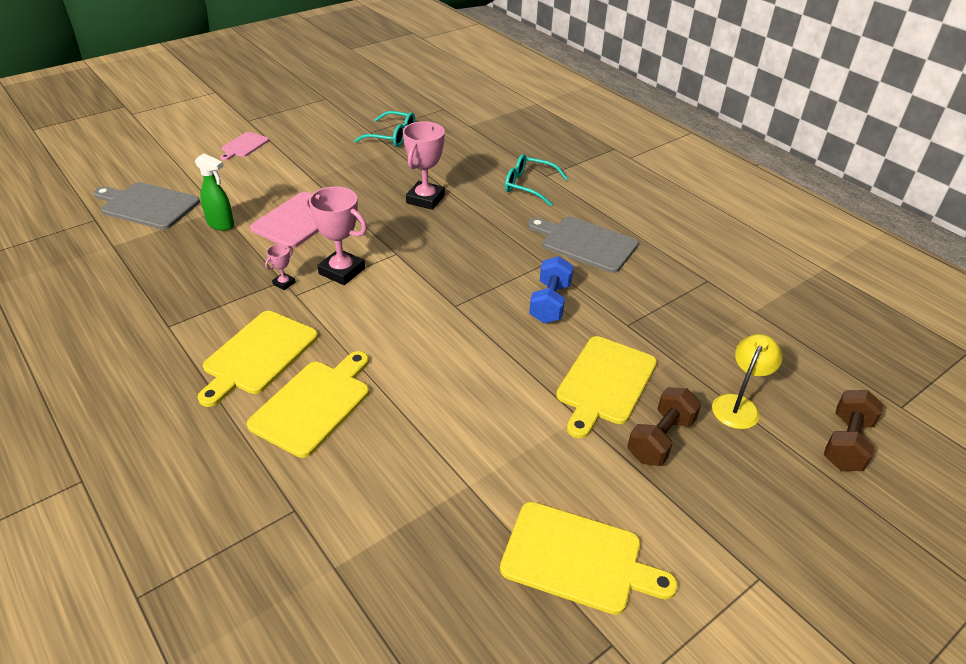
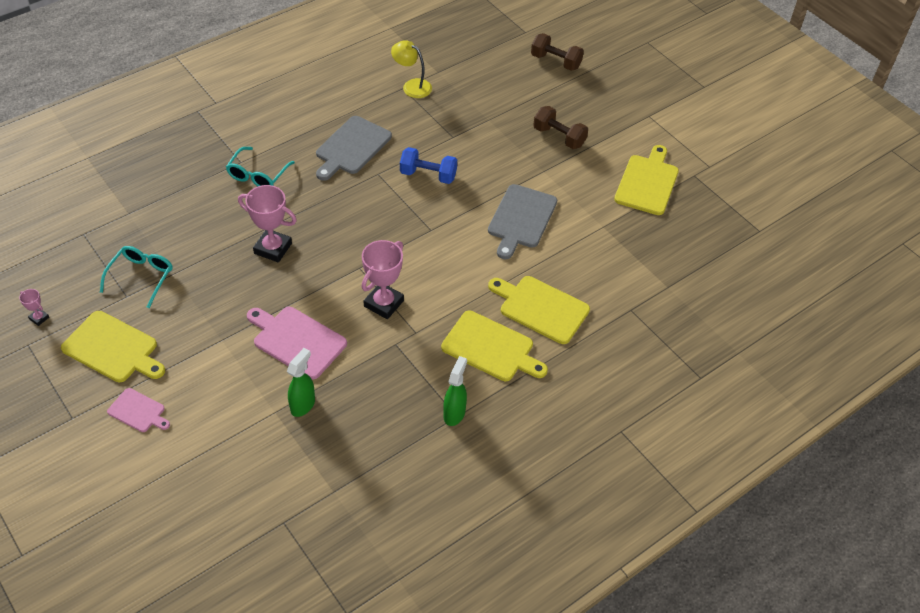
camera: 90 degrees left, 10 degrees up
grey cutting board [94,182,200,230] -> grey cutting board moved to [488,184,557,259]
pink trophy [265,244,296,290] -> pink trophy moved to [19,289,49,326]
yellow cutting board [556,336,657,438] -> yellow cutting board moved to [61,311,165,382]
yellow lamp [712,334,783,429] -> yellow lamp moved to [391,40,432,98]
none -> green spray bottle [443,356,467,426]

